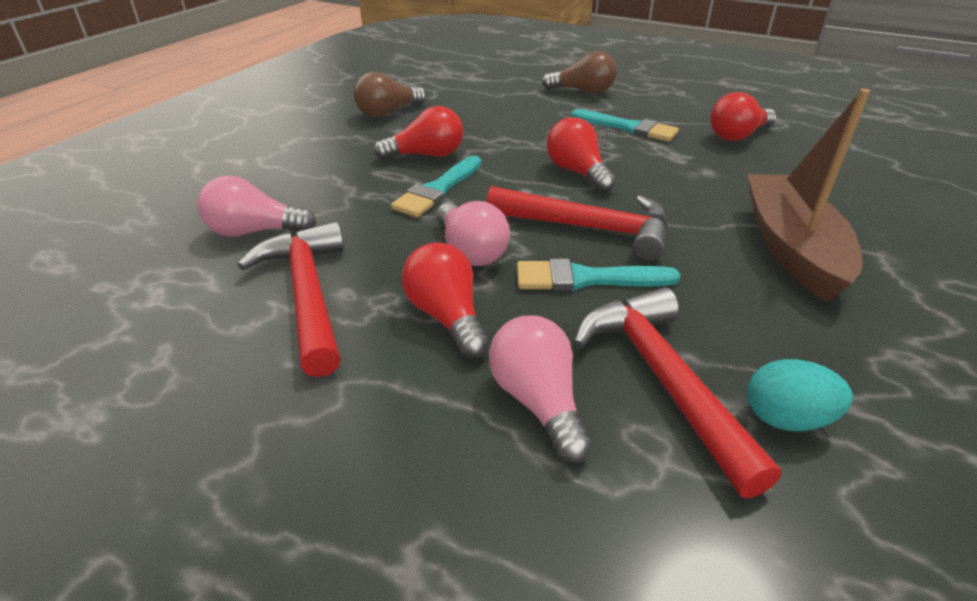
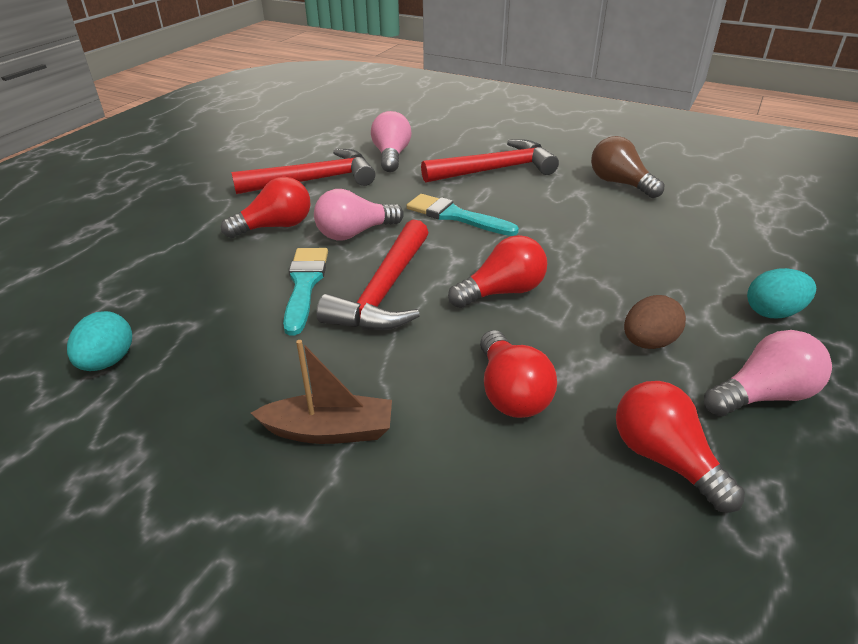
camera: 90 degrees right, 0 degrees up
red light bulb [374,106,463,160] -> red light bulb moved to [480,330,557,418]
pink light bulb [489,316,593,464] -> pink light bulb moved to [704,330,832,417]
brown light bulb [542,51,617,93] -> turquoise egg [747,268,816,318]
turquoise brush [571,109,679,142] -> brown egg [624,295,686,349]
red hammer [573,287,781,499] -> red hammer moved to [421,139,559,183]
brown boat [747,89,870,303] -> brown boat [251,340,392,444], size x0.59

